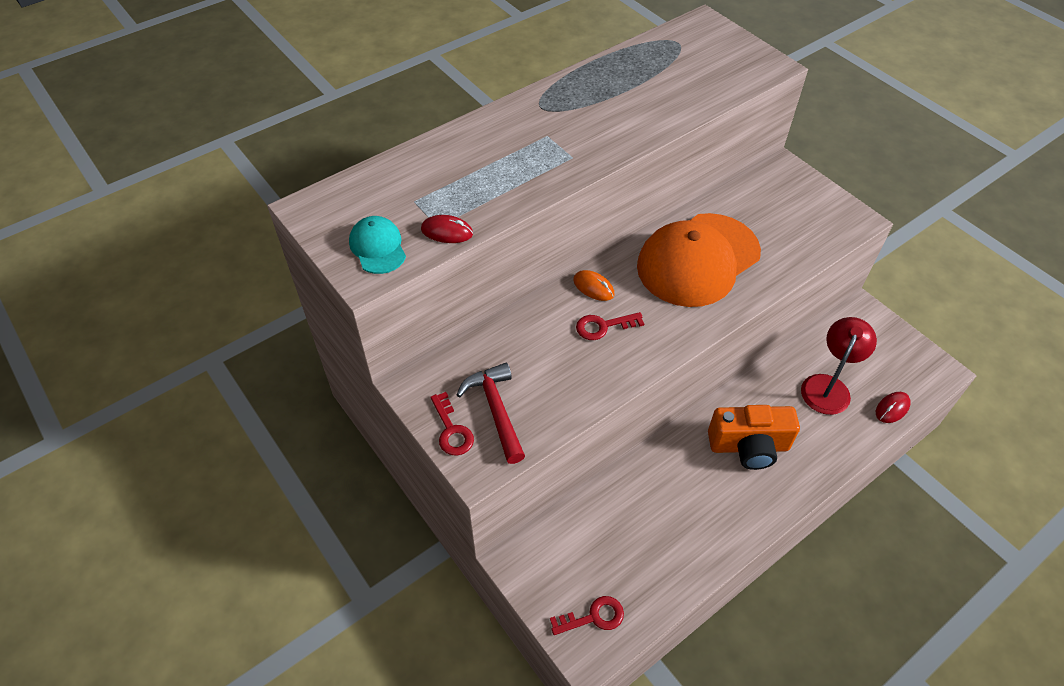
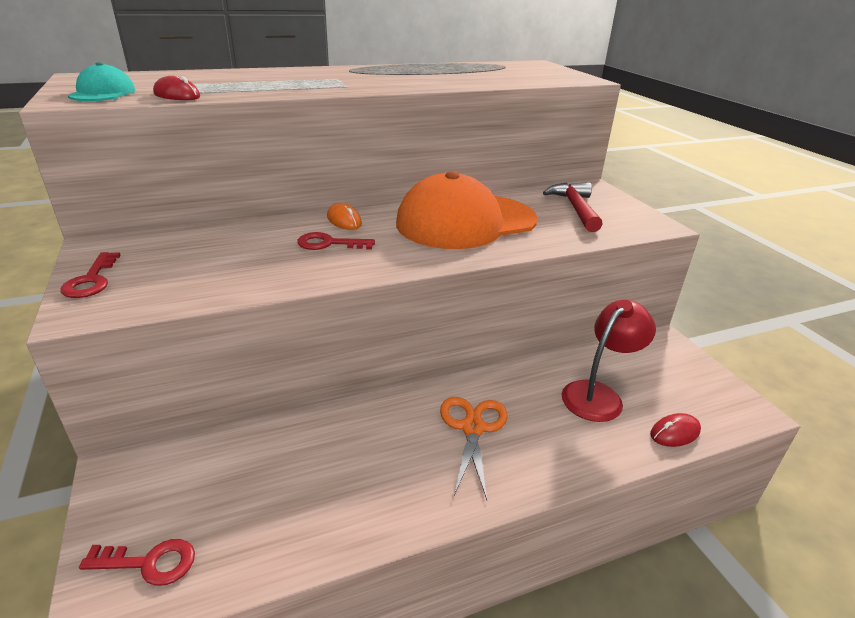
camera: 15 degrees right, 20 degrees down
red hammer [457,363,525,464] -> red hammer moved to [543,182,603,232]
orange camera [708,405,800,470] -> orange scissors [440,397,508,500]

